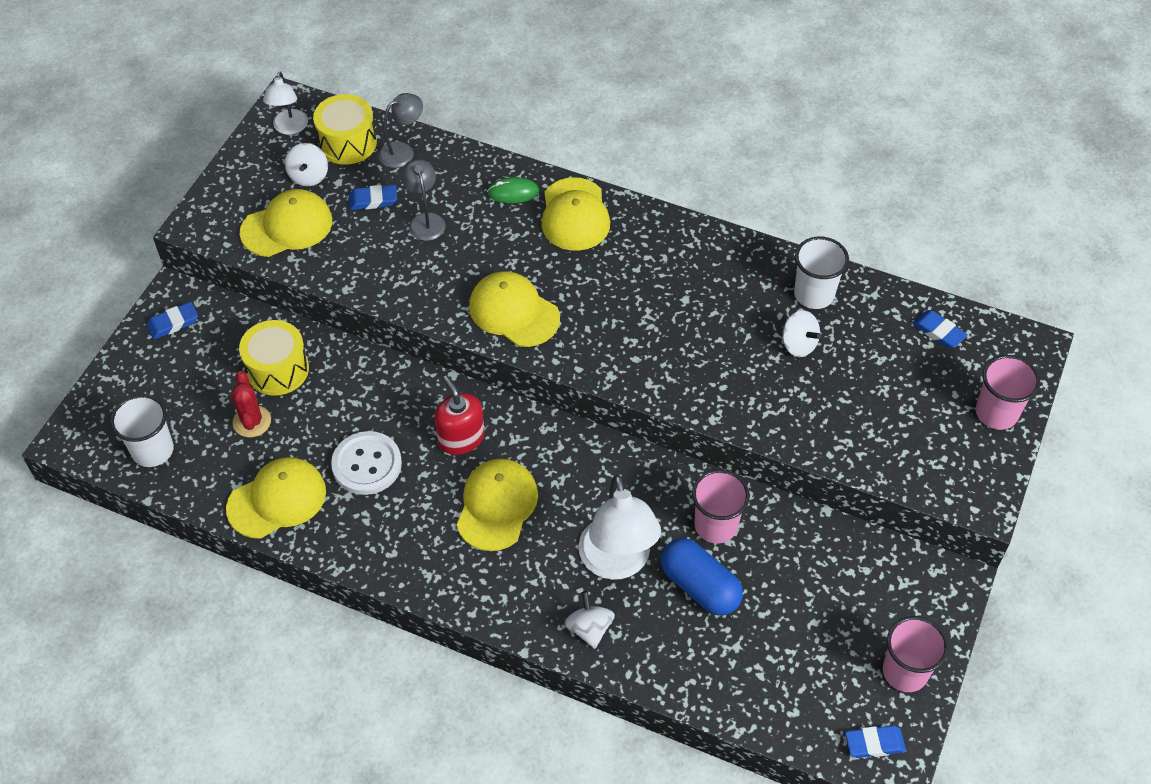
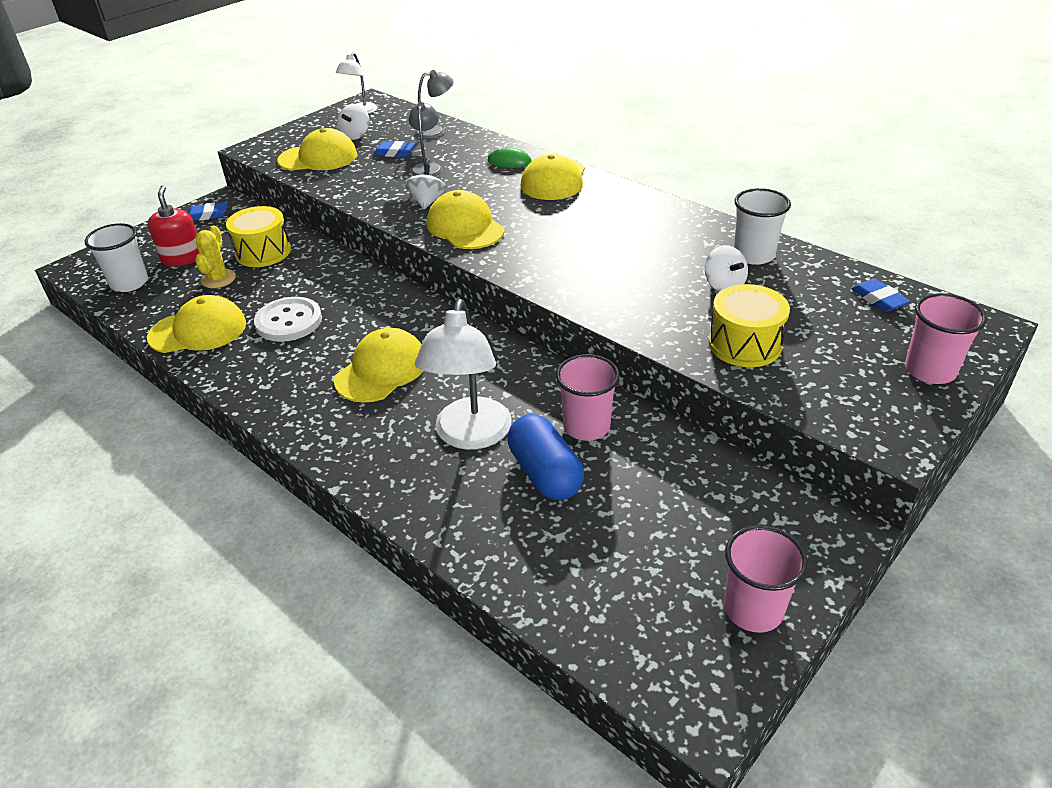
camera: 20 degrees right, 15 degrees down
red cactus [231,371,271,437] -> yellow cactus [195,225,236,288]
yellow drum [313,94,377,165] -> yellow drum moved to [709,284,790,367]
red soap dispenser [434,376,485,455] -> red soap dispenser moved to [148,185,199,266]
white spinning top [564,591,615,649] -> white spinning top moved to [405,164,446,209]
blue eraser [845,725,906,758] -> none

